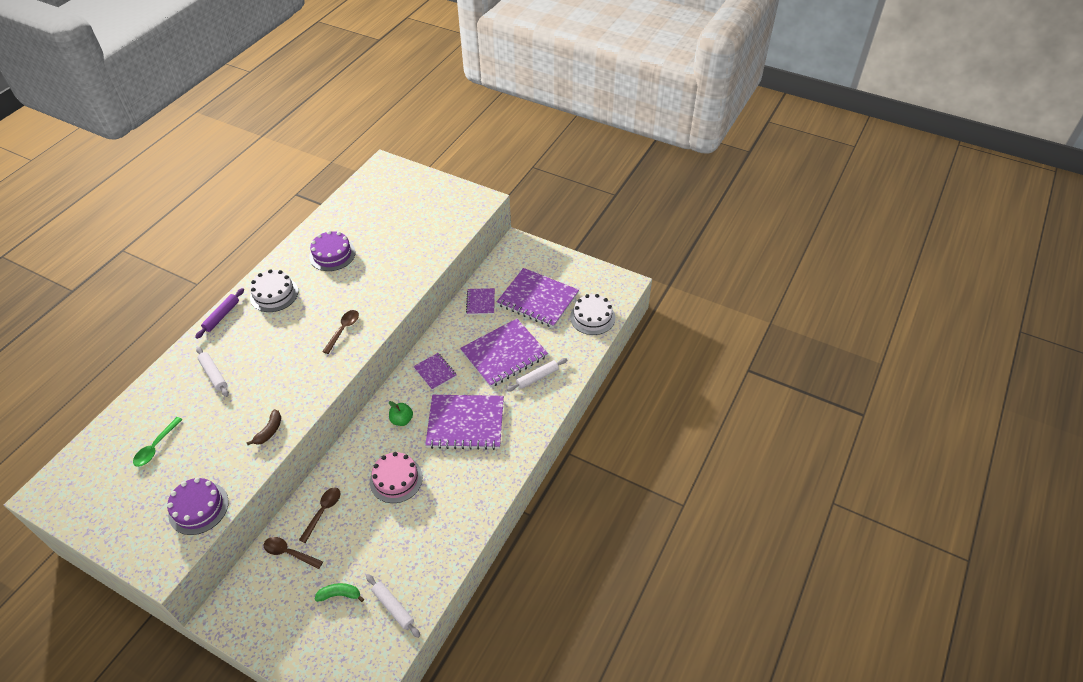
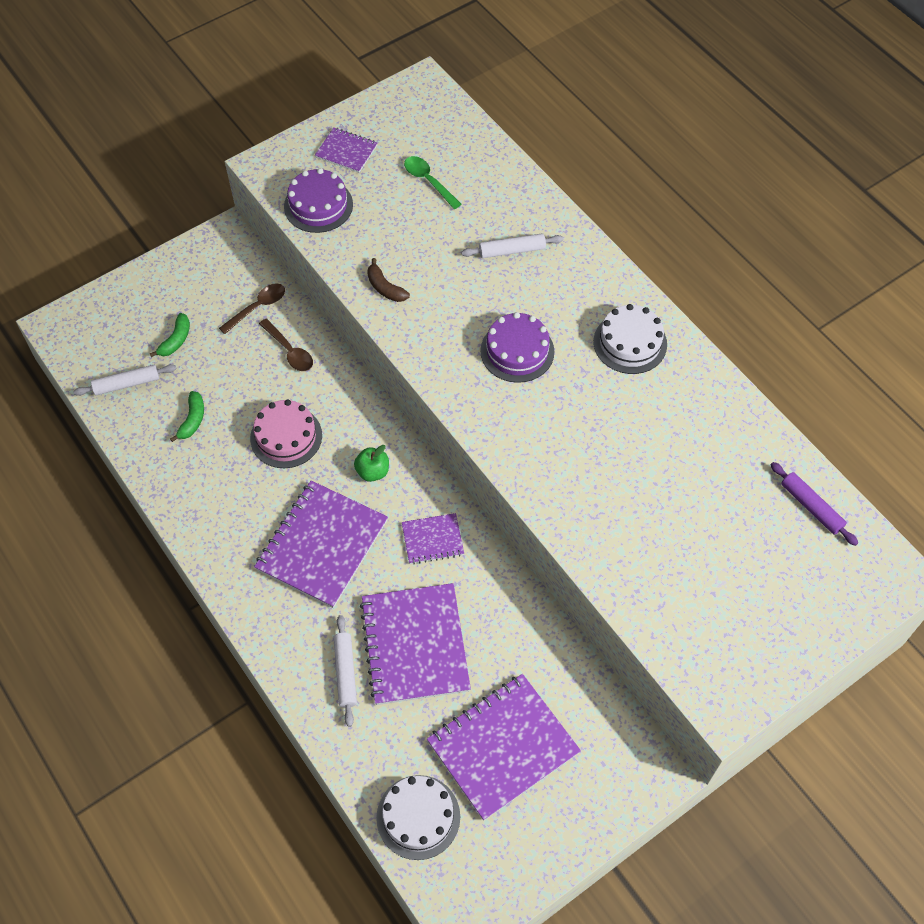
camera: 115 degrees right, 10 degrees up
purple rolling pin [195,288,244,339] -> purple rolling pin moved to [771,462,858,546]
purple cake [309,231,355,271] -> purple cake moved to [480,312,554,383]
brown spoon [322,310,359,354] -> none
purple notebook [466,288,495,315] -> purple notebook moved to [315,127,377,173]
none -> green banana [170,391,204,442]

